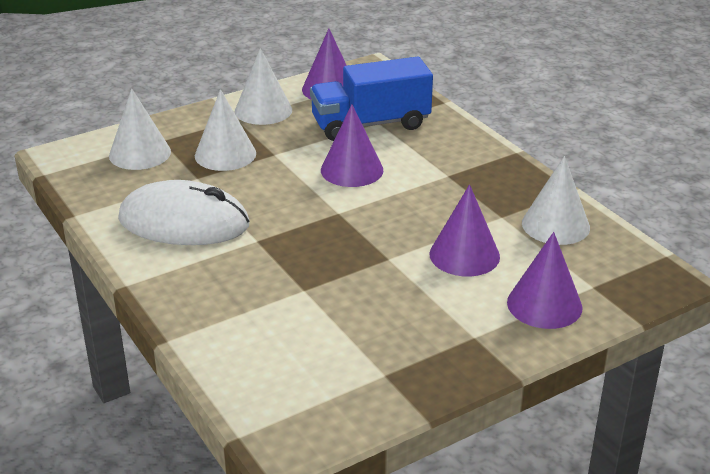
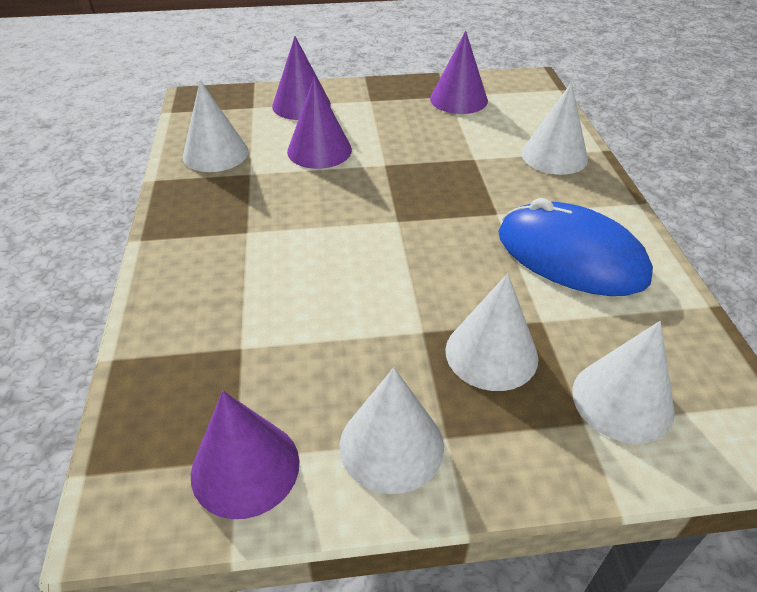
camera: 155 degrees left, 10 degrees up
white mouse [118,180,250,245] -> blue mouse [498,198,653,296]
blue truck [310,57,433,141] -> none
purple cone [321,104,383,187] -> purple cone moved to [430,31,488,114]
none -> white cone [522,82,588,175]

